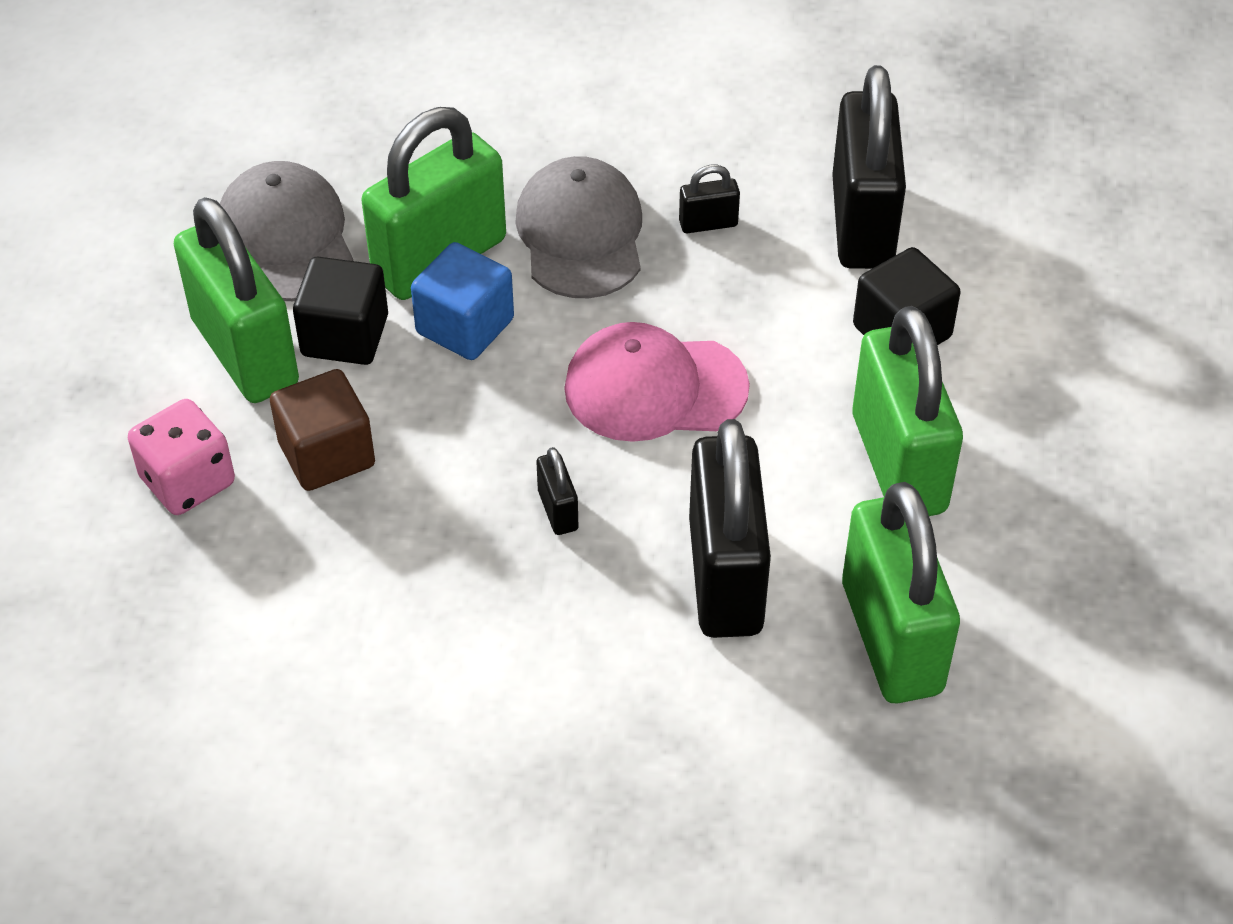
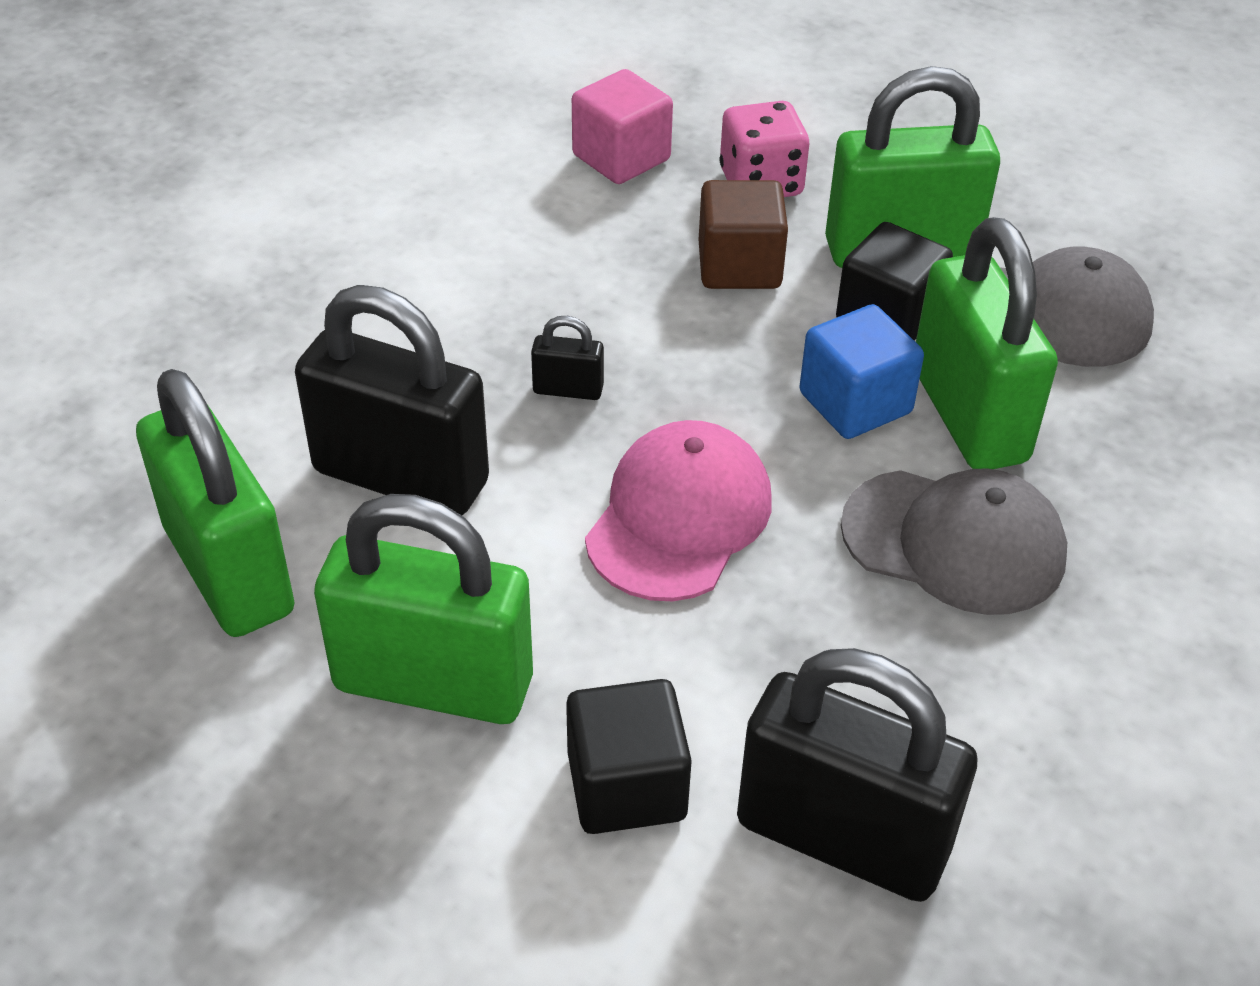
camera: 115 degrees right, 5 degrees down
black padlock [679,165,740,233] -> none
green padlock [842,482,960,704] -> green padlock turned 45 degrees clockwise [136,369,295,637]
none -> pink cube [572,69,673,184]

